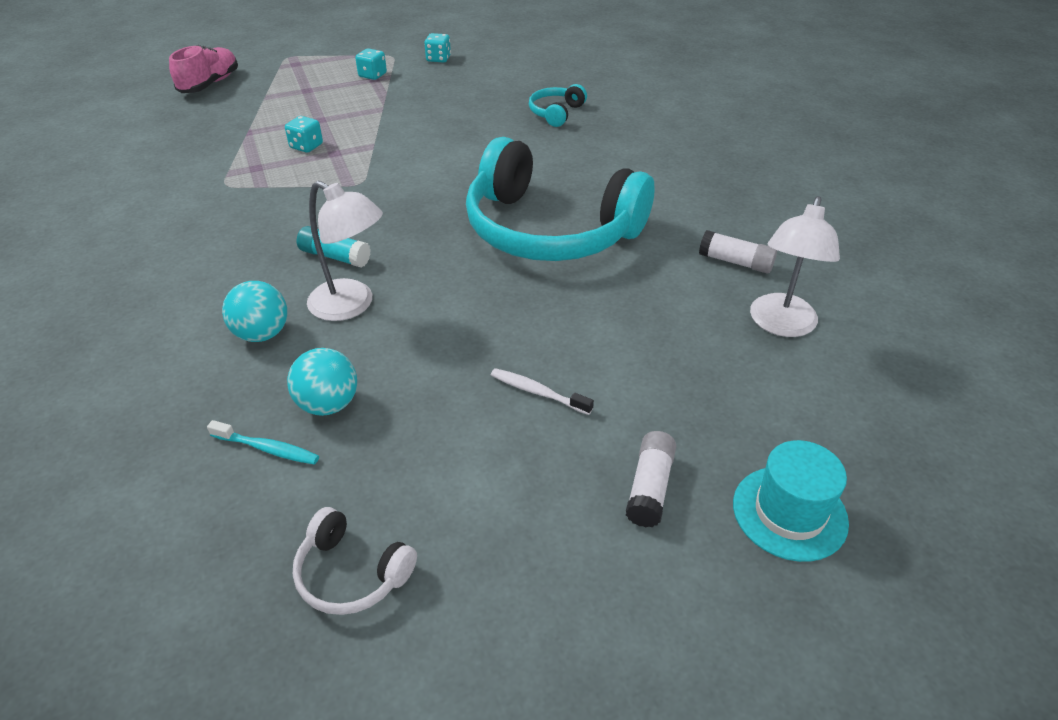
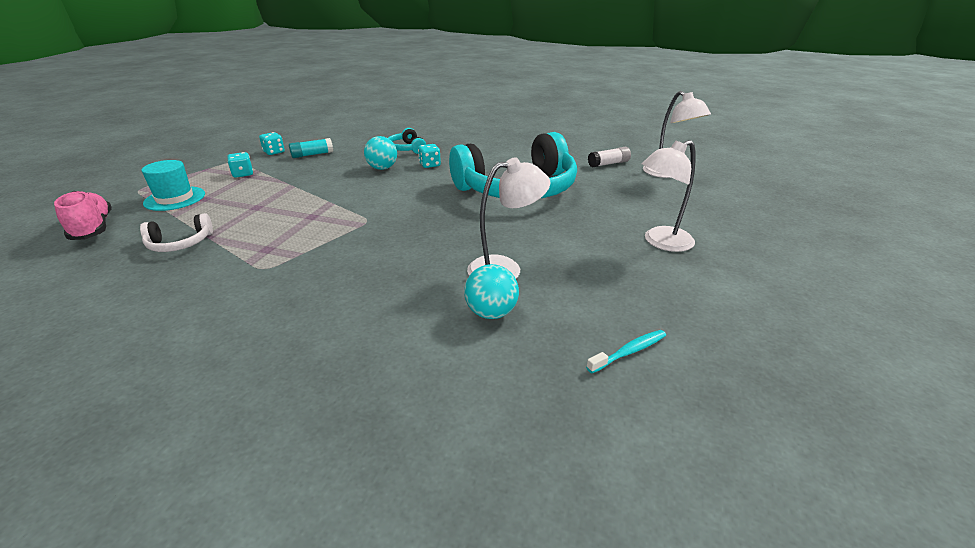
camera: 50 degrees left, 10 degrees down
turquoise dice [285,116,323,153] -> turquoise dice moved to [418,144,441,168]
turquoise ball [287,348,357,416] -> turquoise ball moved to [364,136,397,170]
white headphones [293,507,417,615] -> white headphones moved to [140,213,213,252]
turquoise glue stick [297,226,371,268] -> turquoise glue stick moved to [289,138,333,158]
white toothbrush [491,368,594,415] -> white lamp [642,140,696,252]
white glue stick [626,431,676,527] -> none
turquoise hat [733,440,849,562] -> turquoise hat moved to [141,160,205,211]

